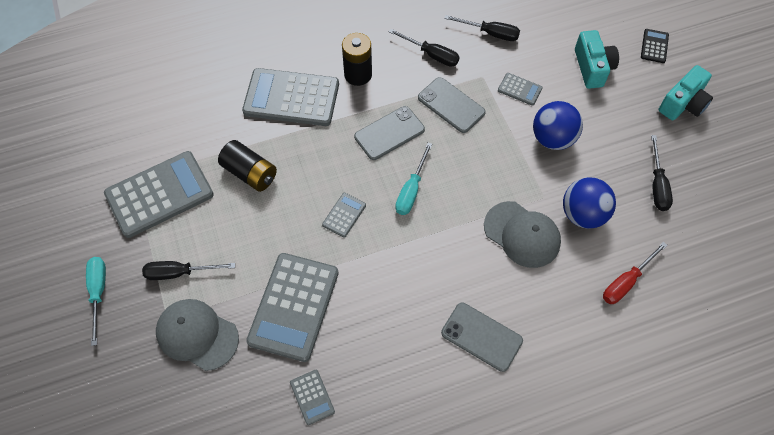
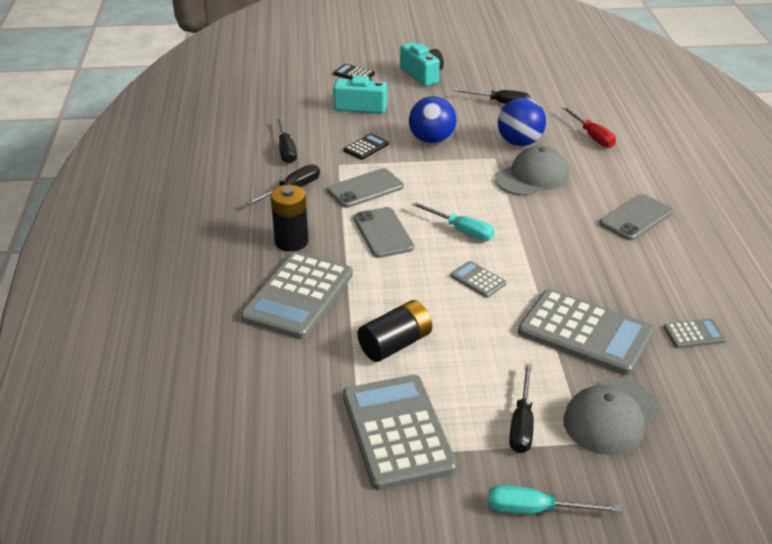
camera: 75 degrees left, 25 degrees down
black screwdriver [444,15,520,41] -> black screwdriver turned 135 degrees clockwise [277,117,297,163]
grey calculator [498,73,543,106] -> black calculator [344,133,389,160]

